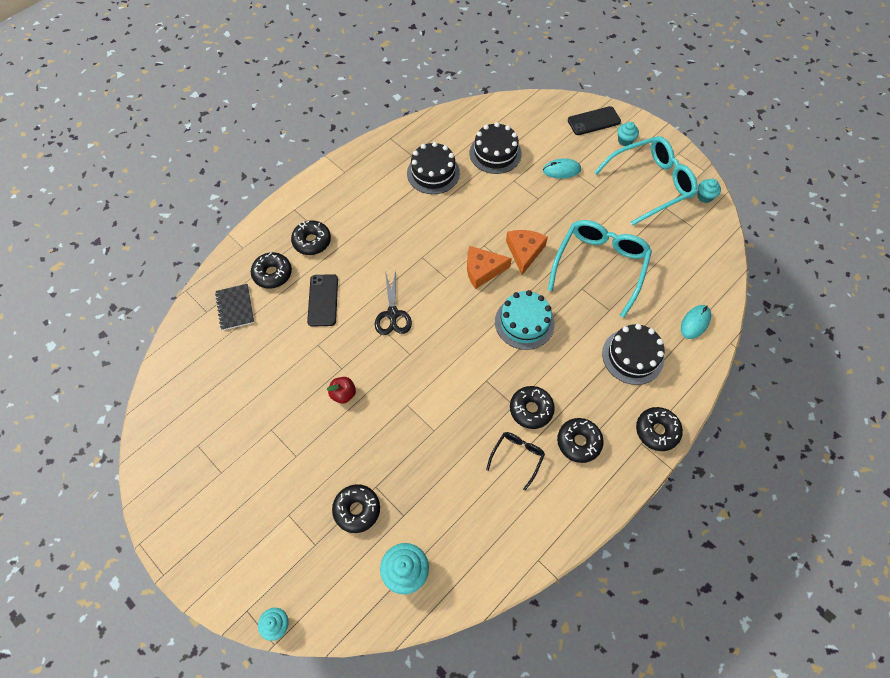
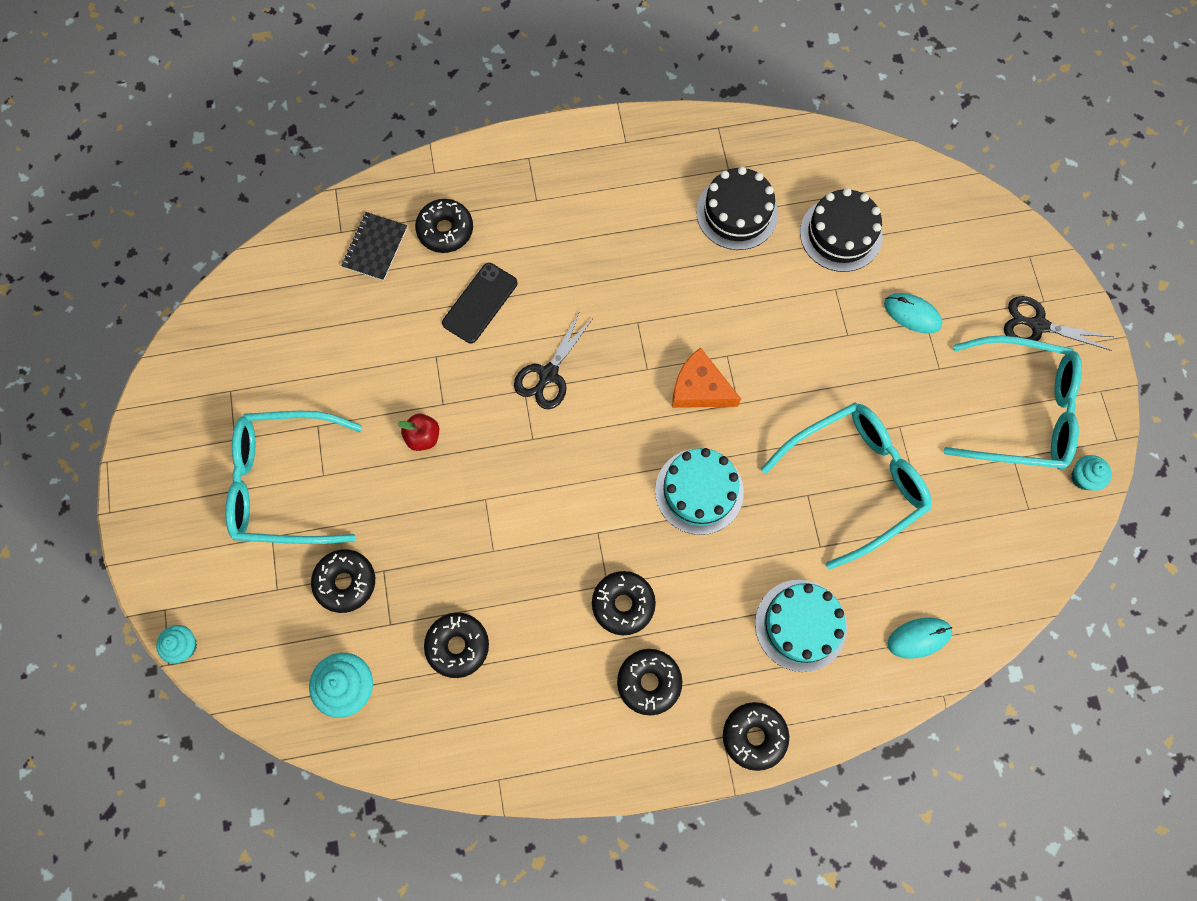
camera: 35 degrees right, 10 degrees up
black donut [291,220,331,255] -> black donut moved to [424,613,489,678]
black glasses [486,432,545,491] -> none
orange cheese [506,230,548,275] -> none
black phone [568,106,621,135] -> none
black cake [602,324,664,385] -> turquoise cake [755,580,847,672]
turquoise cupcake [618,122,639,146] -> black scissors [1004,296,1113,351]
none -> turquoise glasses [225,411,362,544]

